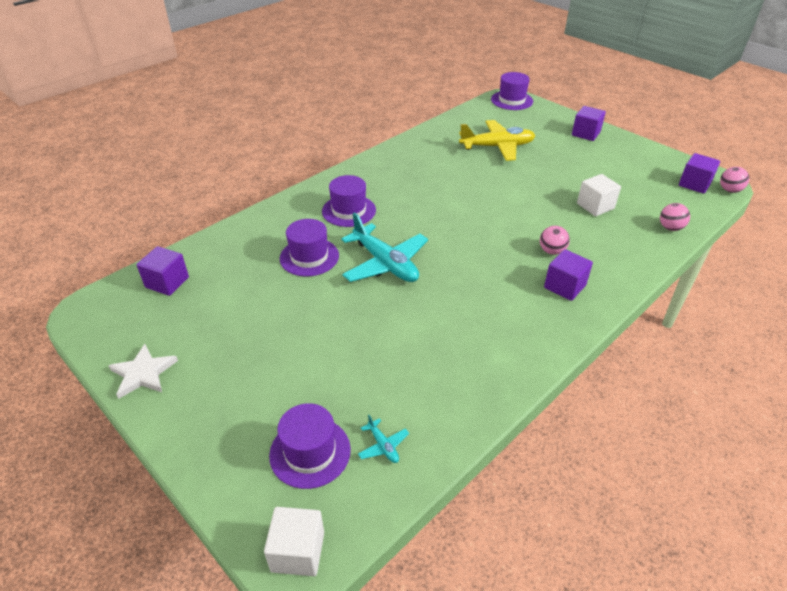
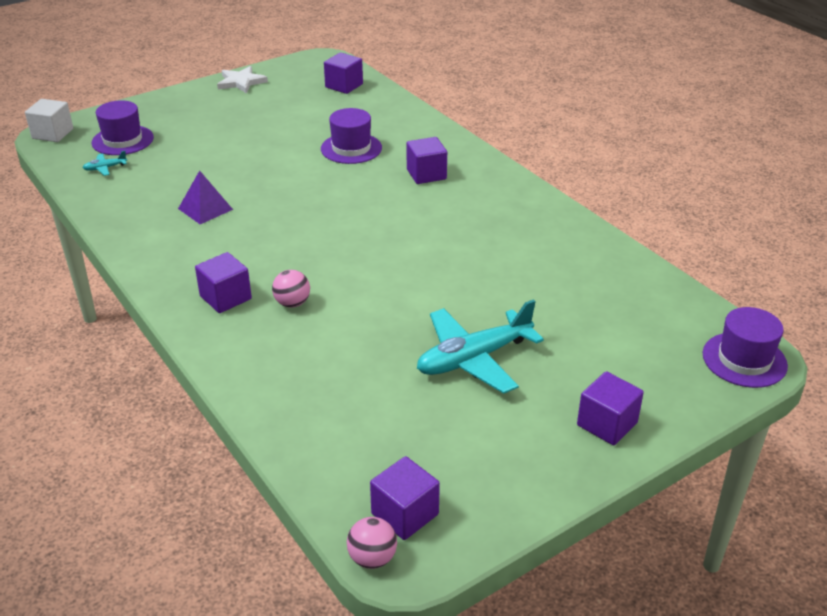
camera: 100 degrees right, 5 degrees down
purple hat [322,175,376,227] -> purple cube [407,137,447,184]
turquoise plane [341,212,428,282] -> turquoise plane moved to [417,299,544,394]
yellow plane [459,120,535,161] -> none
white cube [577,174,621,216] -> none
pink ball [660,203,690,231] -> none
none -> purple pyramid [178,170,233,224]

